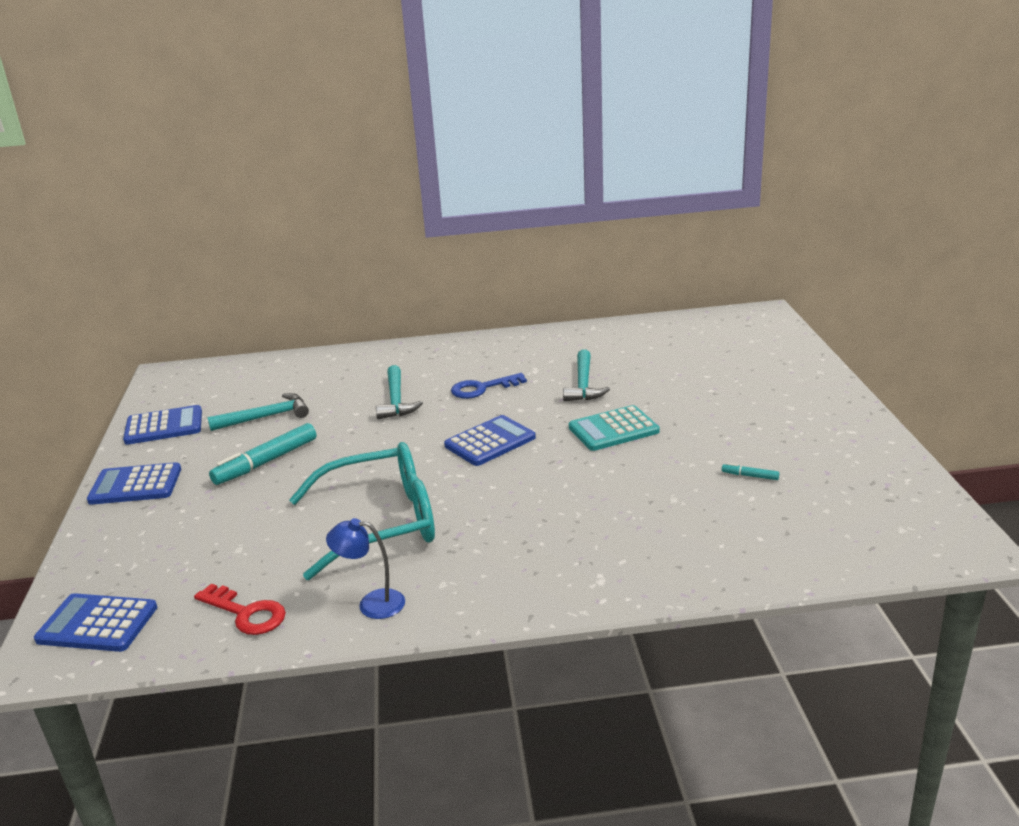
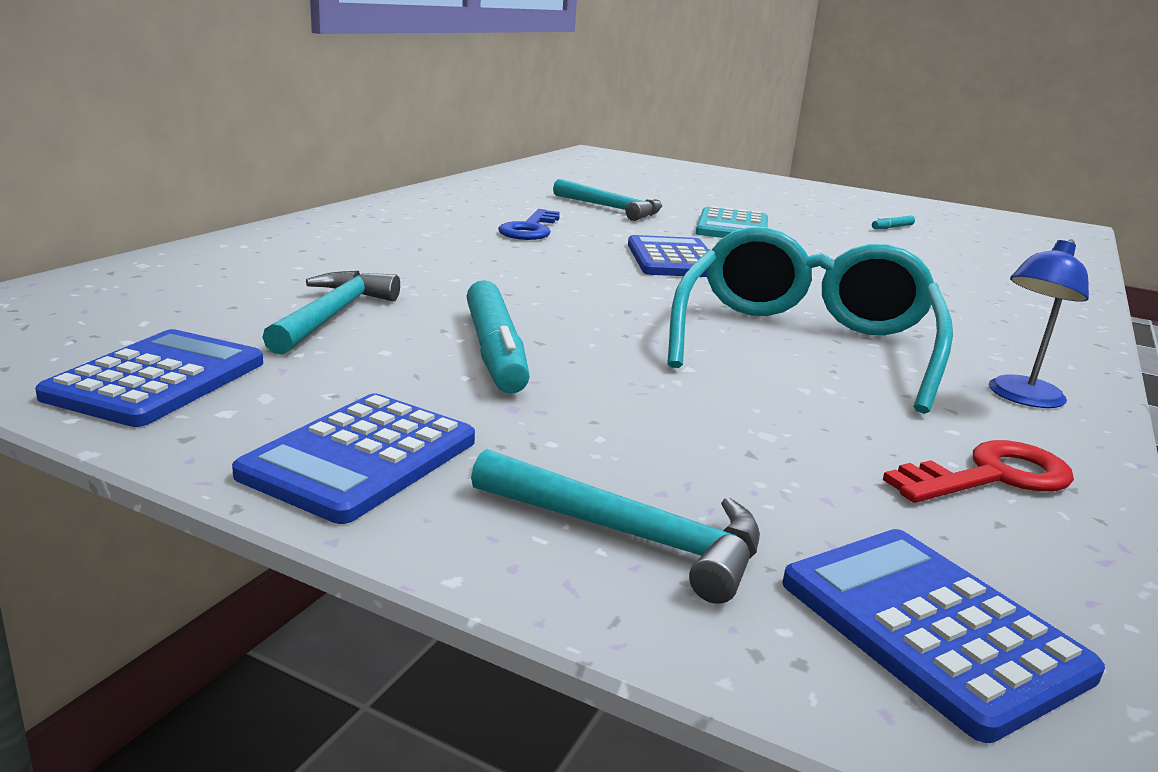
camera: 60 degrees left, 5 degrees down
blue calculator [34,593,157,652] -> blue calculator turned 105 degrees clockwise [782,529,1105,743]
turquoise hammer [376,365,423,419] -> turquoise hammer moved to [471,449,760,604]

